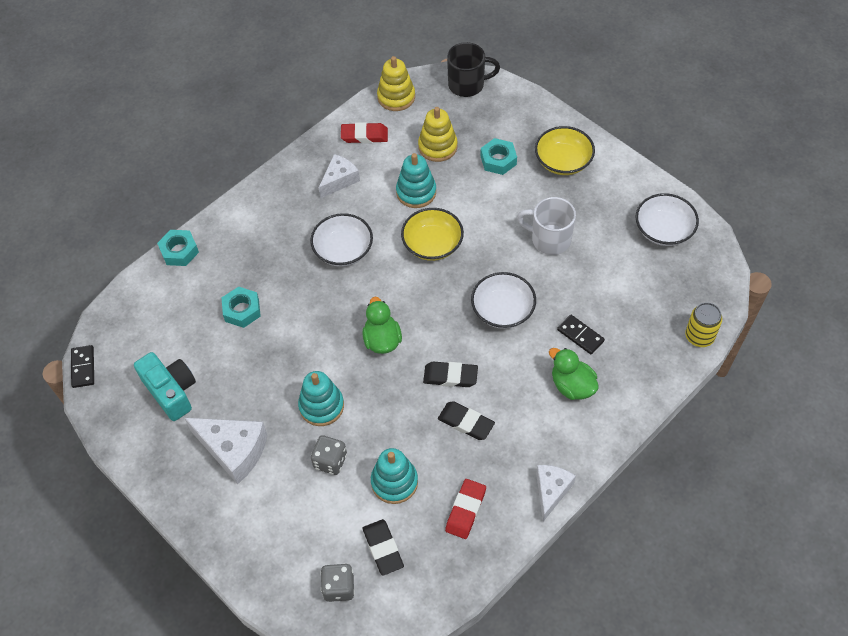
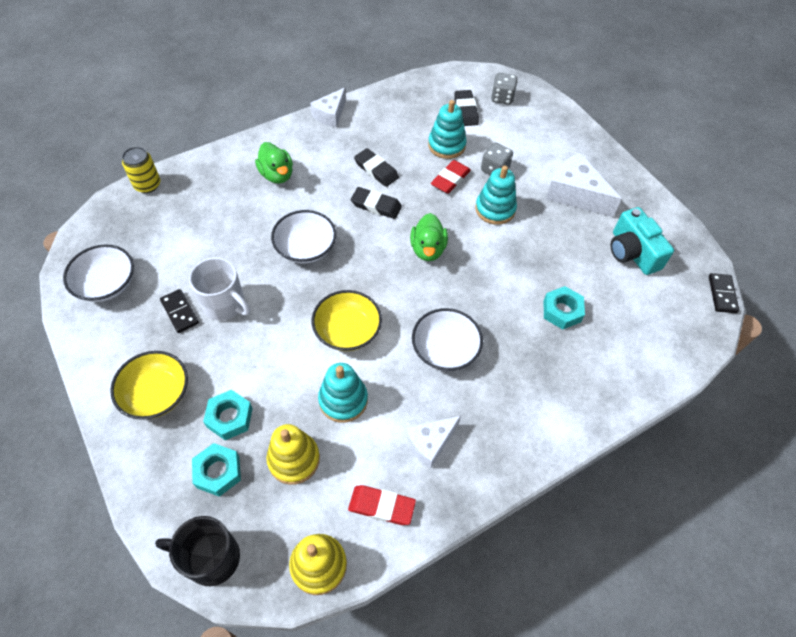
camera: 170 degrees left, 0 degrees up
turquoise nut [157,230,199,266] -> turquoise nut moved to [192,443,241,497]
red eraser [445,479,486,539] -> red eraser moved to [431,160,471,194]
black domino [557,315,605,355] -> black domino moved to [160,289,199,333]

